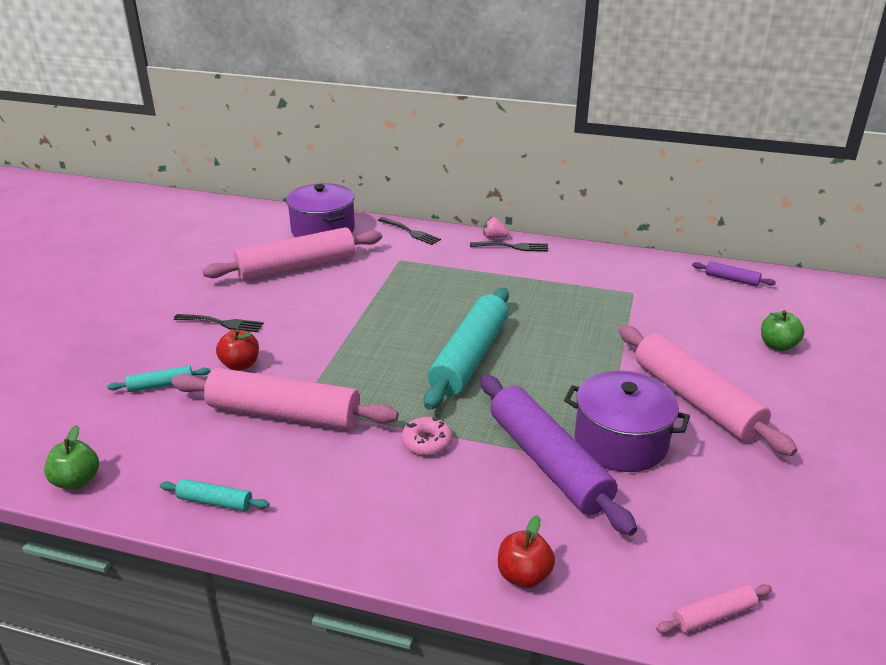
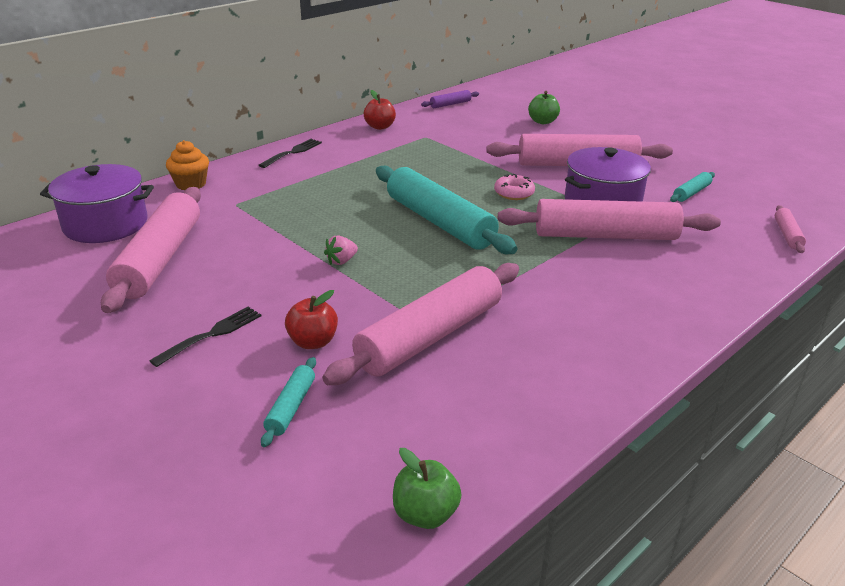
camera: 60 degrees left, 0 degrees up
turquoise rolling pin [160,479,269,511] -> turquoise rolling pin moved to [670,172,715,202]
black fork [378,217,441,245] -> orange cupcake [166,140,209,191]
pink donut [401,417,452,456] -> pink donut moved to [494,174,535,200]
purple rolling pin [480,375,637,536] -> pink rolling pin [498,199,721,240]
pink strawberry [483,217,509,239] -> pink strawberry moved to [324,235,358,265]
red apple [498,515,555,588] -> red apple moved to [364,90,396,130]

